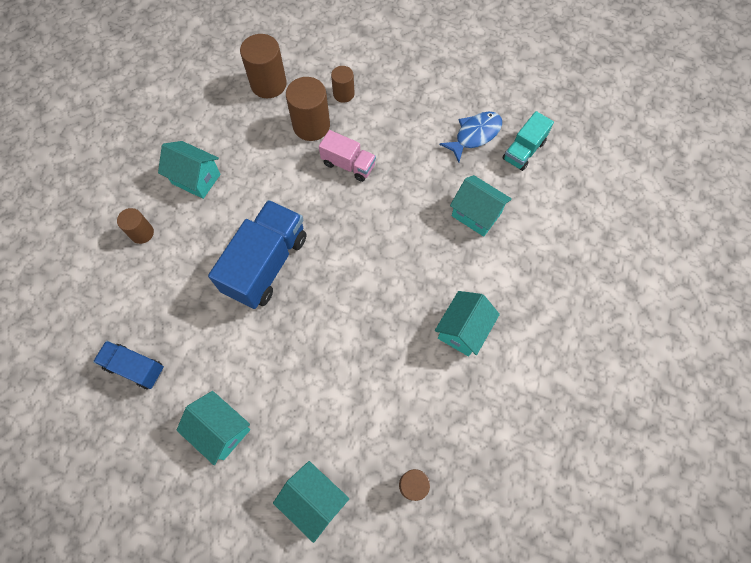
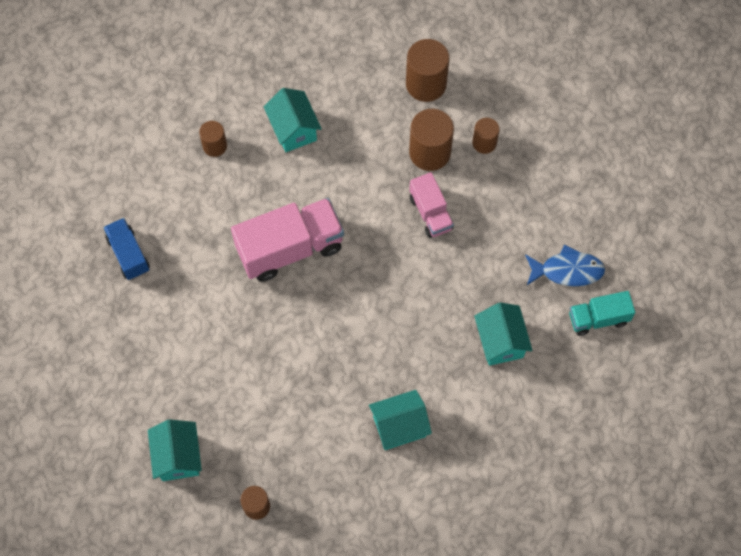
camera: 40 degrees right, 0 degrees up
turquoise house [177,391,250,465] -> none
blue truck [208,200,307,309] -> pink truck [231,198,344,282]

